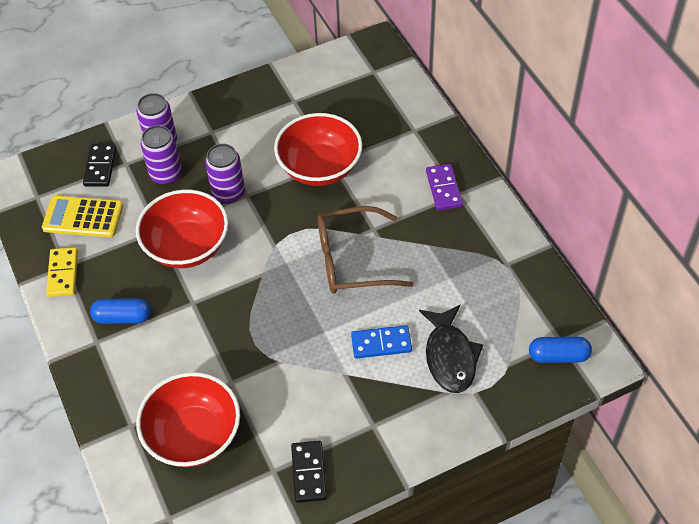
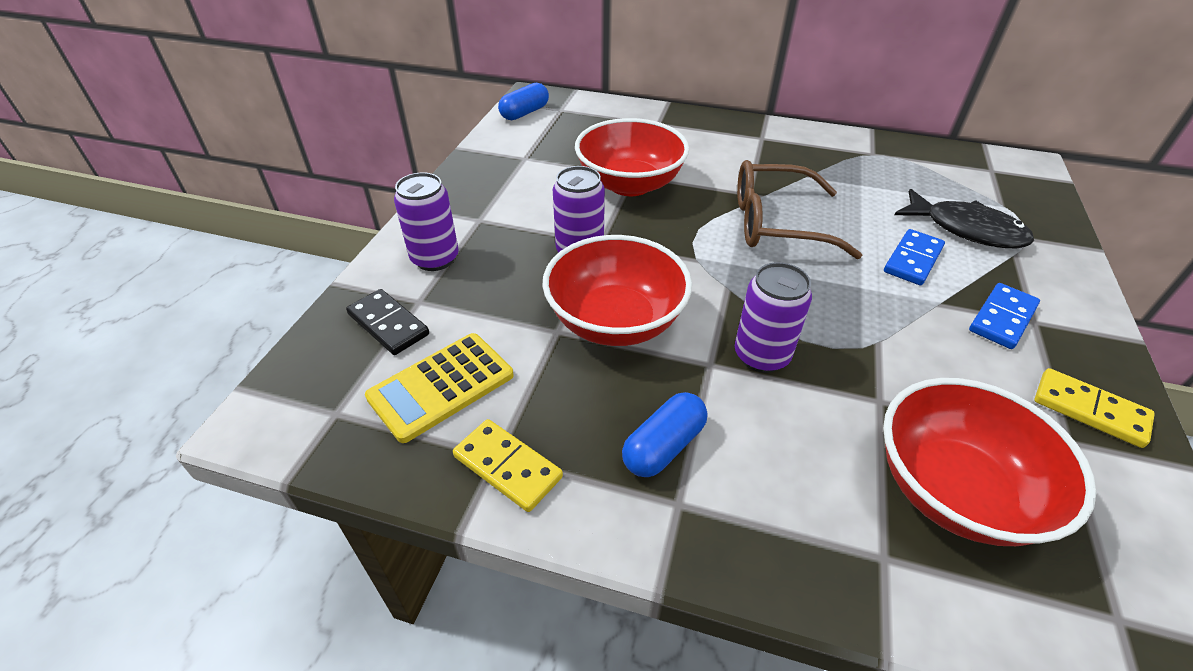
camera: 50 degrees left, 10 degrees down
purple can [141,125,182,185] -> purple can moved to [735,262,812,373]
black domino [291,441,327,503] -> yellow domino [1034,368,1155,448]
brown glasses [318,206,414,294] -> brown glasses turned 60 degrees clockwise [737,160,862,259]
purple domino [426,164,463,211] -> none
blue capsule [529,337,592,363] -> blue capsule moved to [498,83,549,120]
none -> blue domino [969,283,1040,349]

